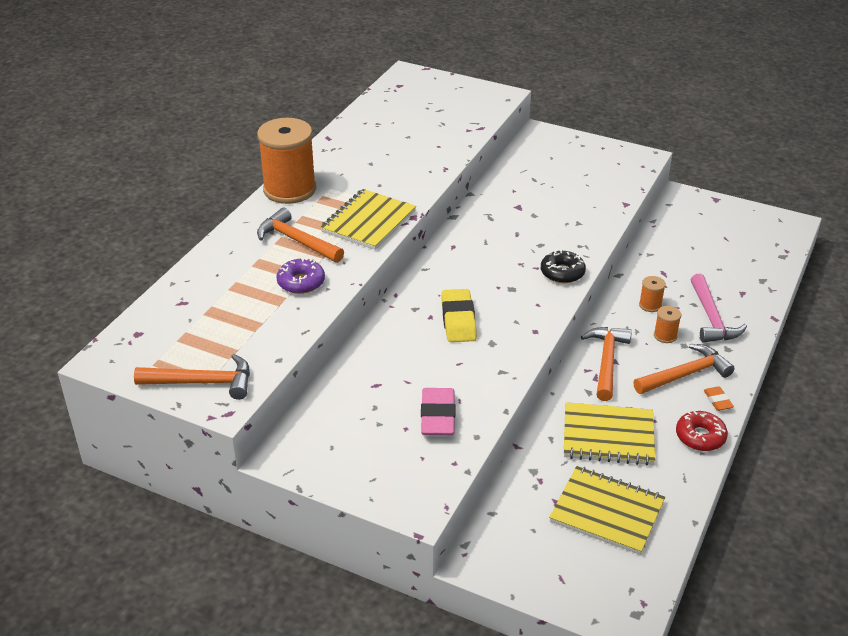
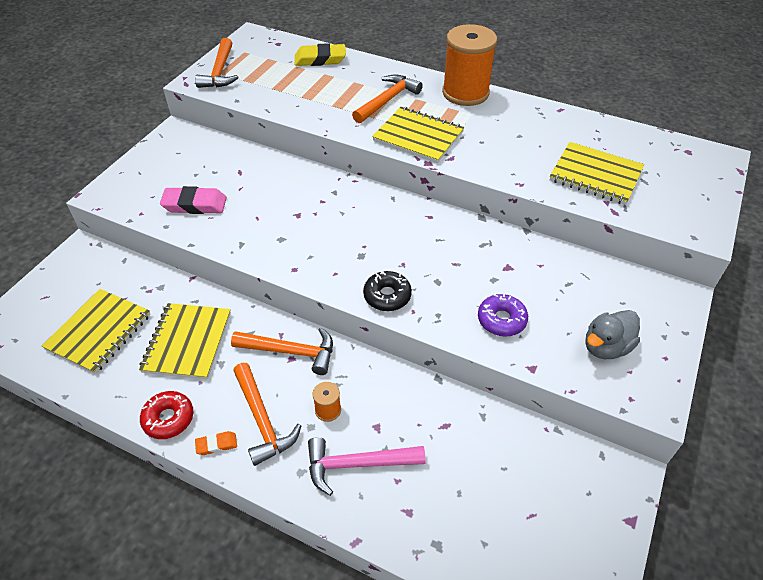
camera: 90 degrees right, 10 degrees up
purple donut [276,258,325,294] -> purple donut moved to [478,293,528,337]
yellow eraser [441,289,477,342] -> yellow eraser moved to [295,43,346,66]
orange spool [639,276,666,312] -> none
none -> yellow notebook [550,142,644,205]
none -> grey duck [585,310,640,359]

